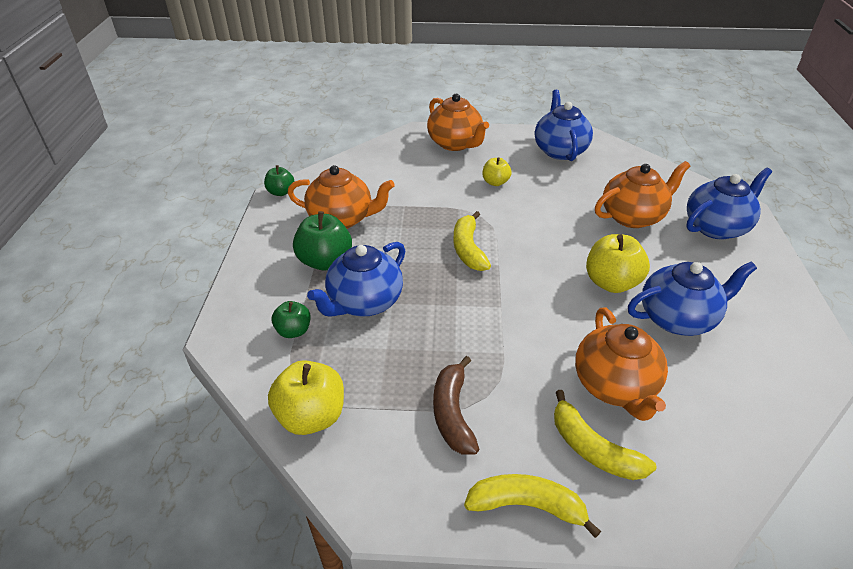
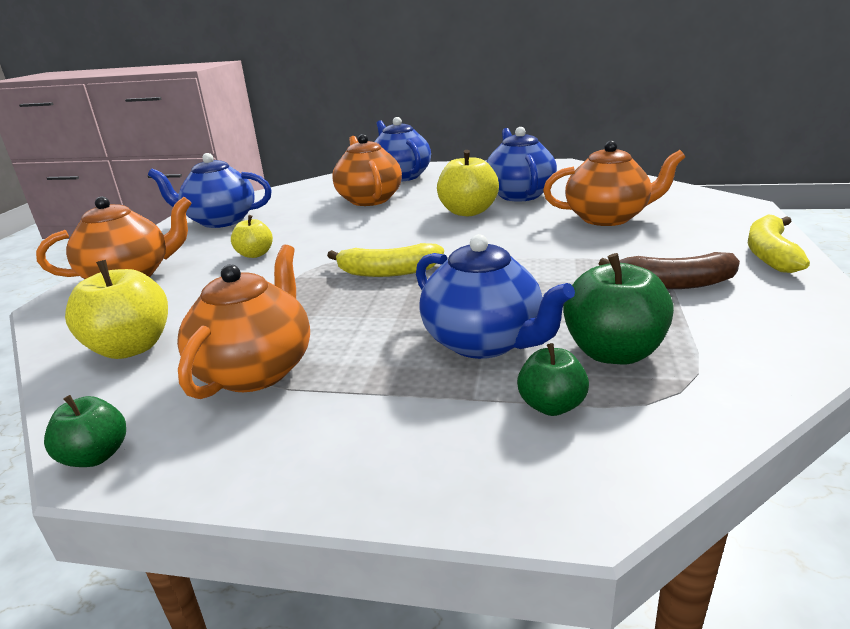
camera: 80 degrees left, 15 degrees down
yellow apple [268,360,344,435] -> yellow apple moved to [65,260,168,359]
green apple [293,211,352,270] -> green apple moved to [563,253,674,364]
yellow banana [554,390,657,480] -> none

